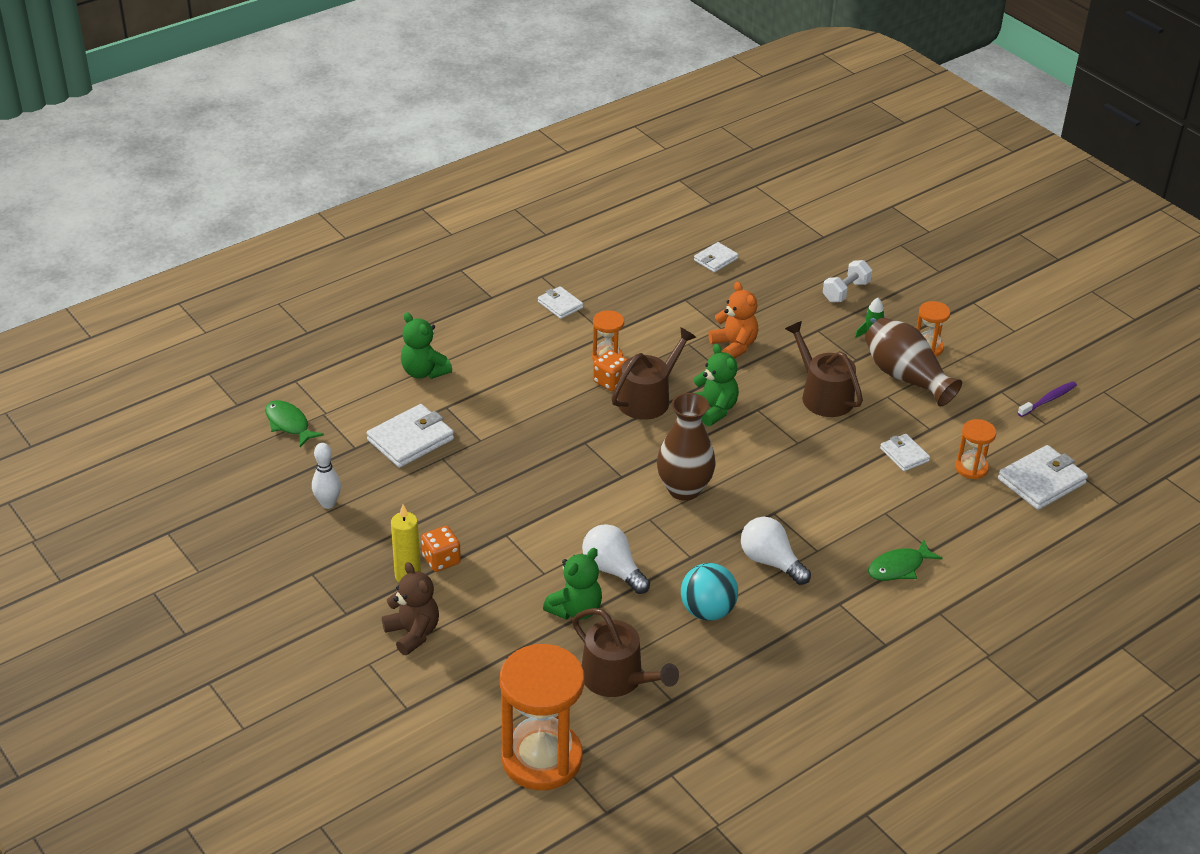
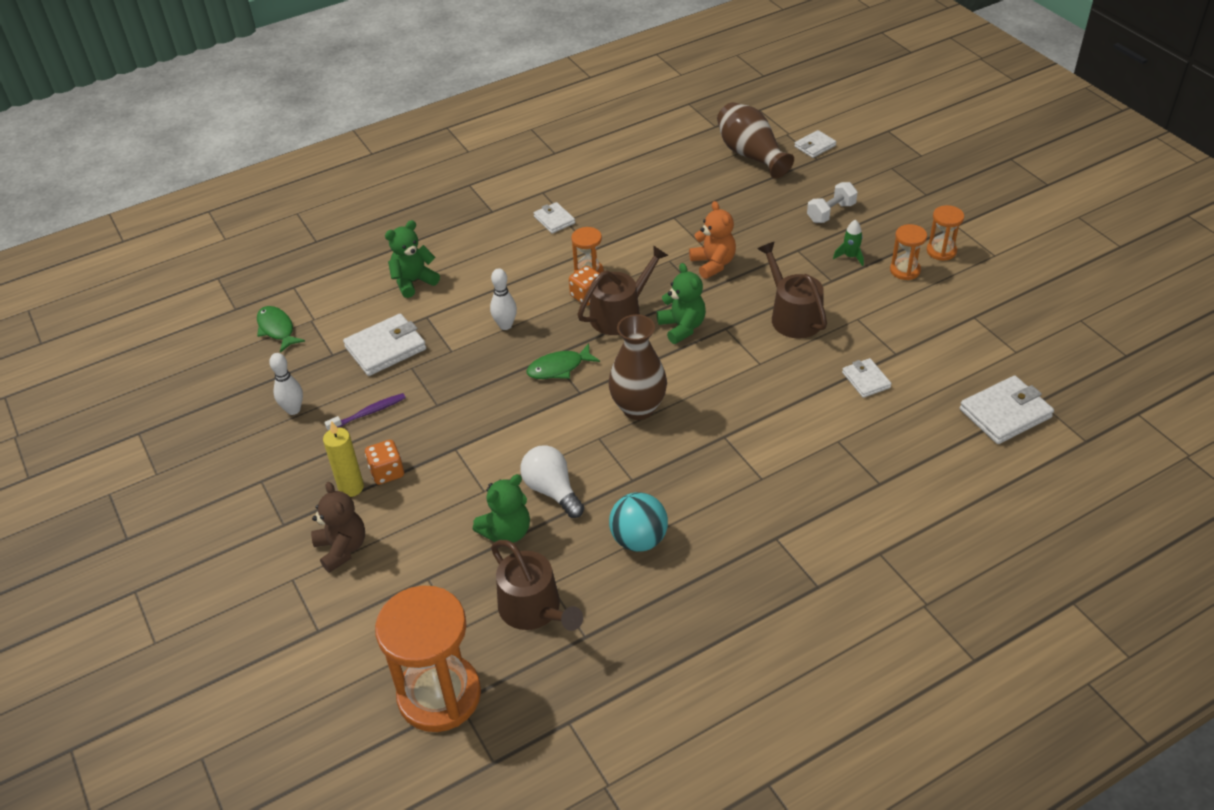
camera: 10 degrees right, 5 degrees up
green teddy bear [401,312,452,379] -> green teddy bear turned 90 degrees clockwise [385,220,440,298]
white wallet [694,242,739,272] -> white wallet moved to [794,130,836,158]
white light bulb [741,517,811,585] -> none
brown vase [865,318,962,407] -> brown vase moved to [717,102,794,178]
green fish [868,540,943,581] -> green fish moved to [526,343,600,379]
orange hourglass [955,419,996,479] -> orange hourglass moved to [927,205,964,261]
purple toothbrush [1018,381,1077,417] -> purple toothbrush moved to [324,393,406,431]
none -> white bowling pin [490,268,517,330]

